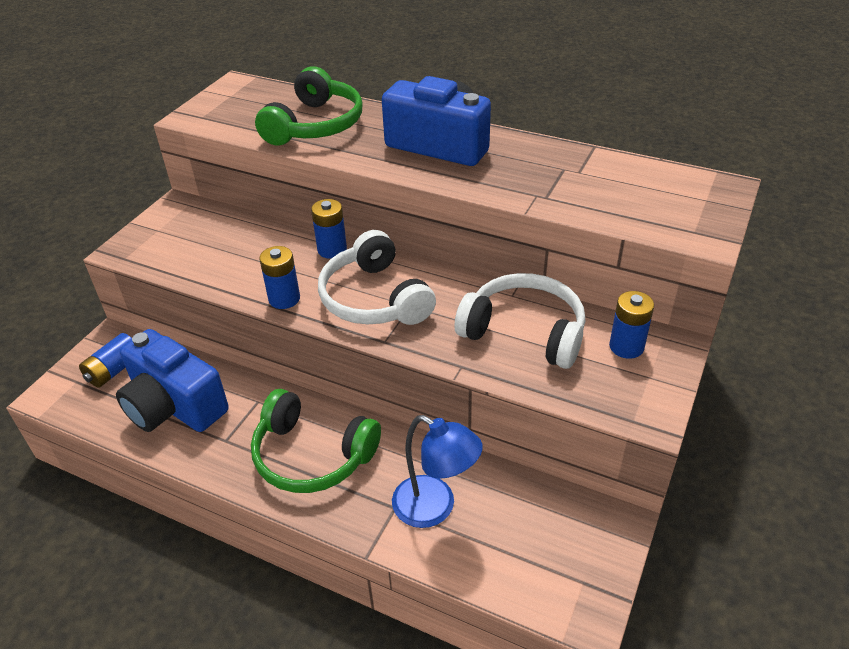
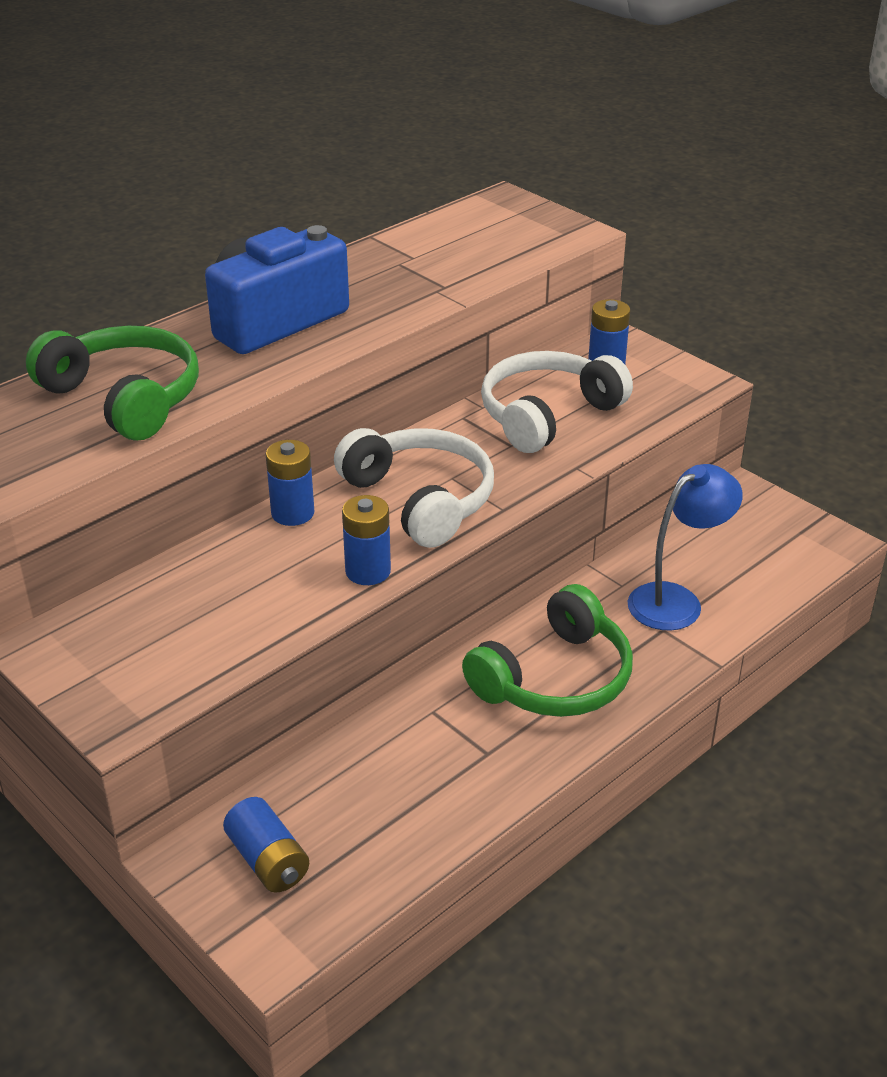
camera: 70 degrees left, 5 degrees down
blue camera [116,329,229,432] -> none
white headphones [318,230,436,325] -> white headphones turned 120 degrees counterclockwise [334,428,494,548]

